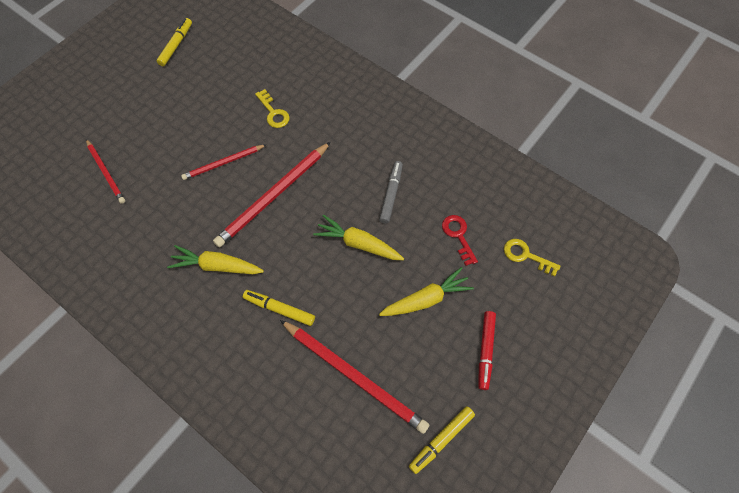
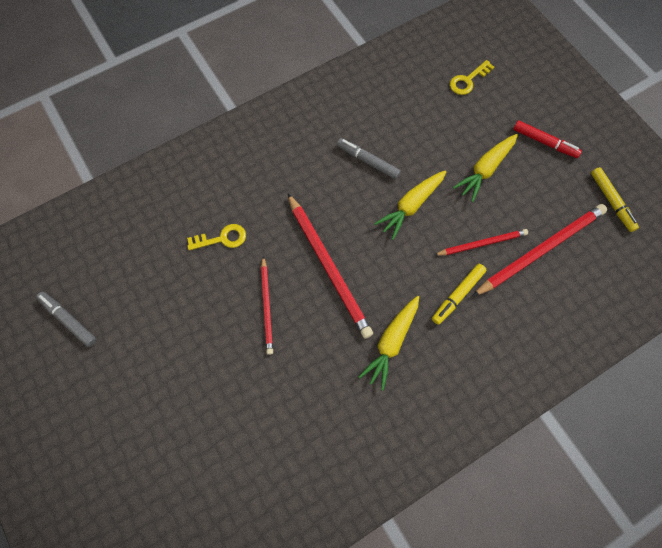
camera: 70 degrees left, 5 degrees up
red pencil [86,139,125,204] -> red pencil moved to [434,229,528,256]
yellow marker [156,18,192,66] -> grey marker [36,291,97,347]
yellow carrot [379,267,474,316] -> yellow carrot turned 135 degrees counterclockwise [453,134,518,202]
red key [442,215,478,266] -> none

